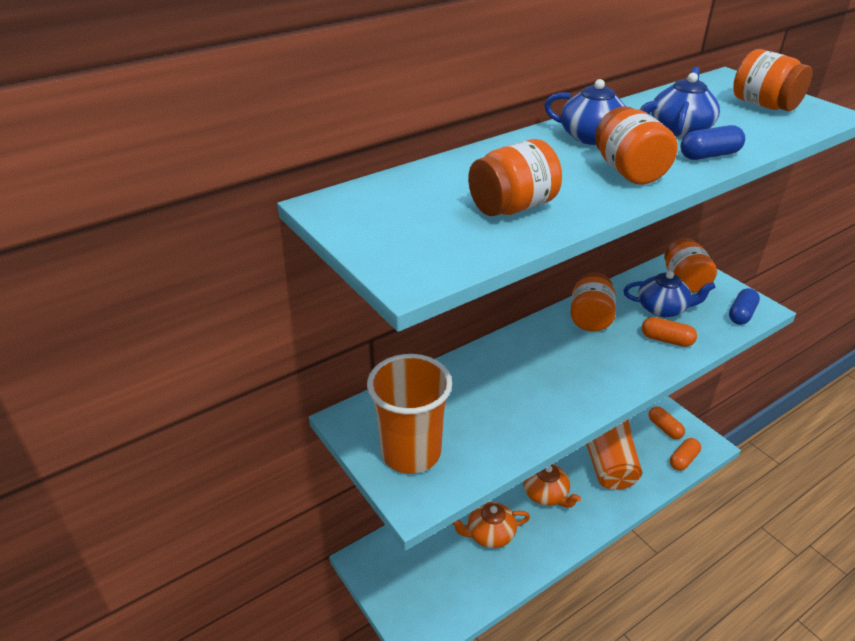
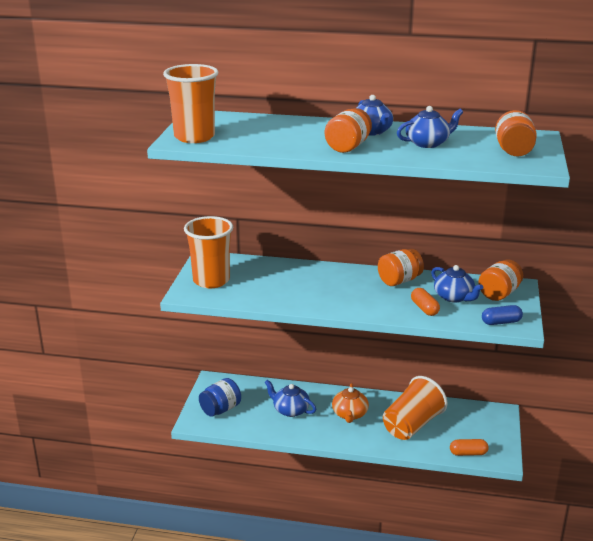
camera: 45 degrees right, 10 degrees down
orange teapot [452,502,530,548] -> blue teapot [264,380,316,417]
orange jar [468,139,562,216] -> none
orange capsule [649,406,685,439] -> none
blue capsule [680,125,745,160] -> none
none -> orange cup [163,64,218,143]
none -> blue jar [199,378,241,417]

